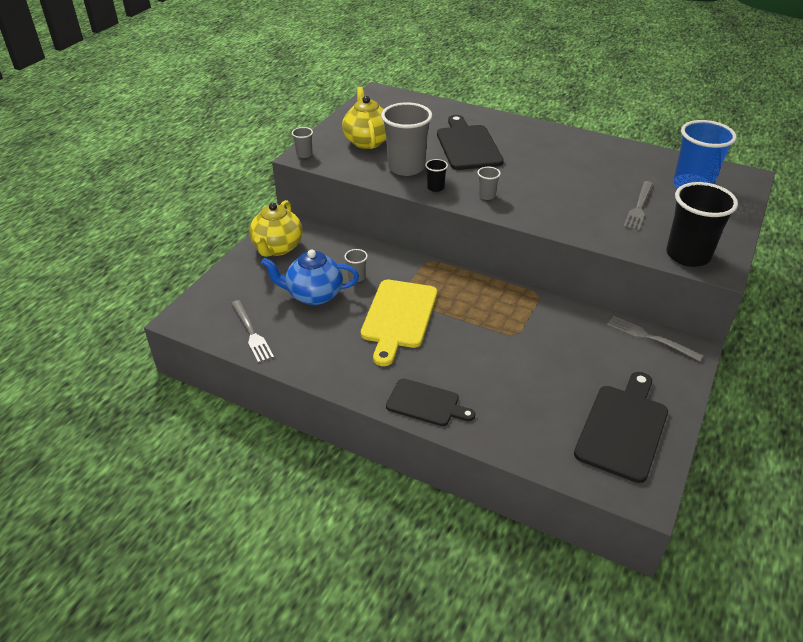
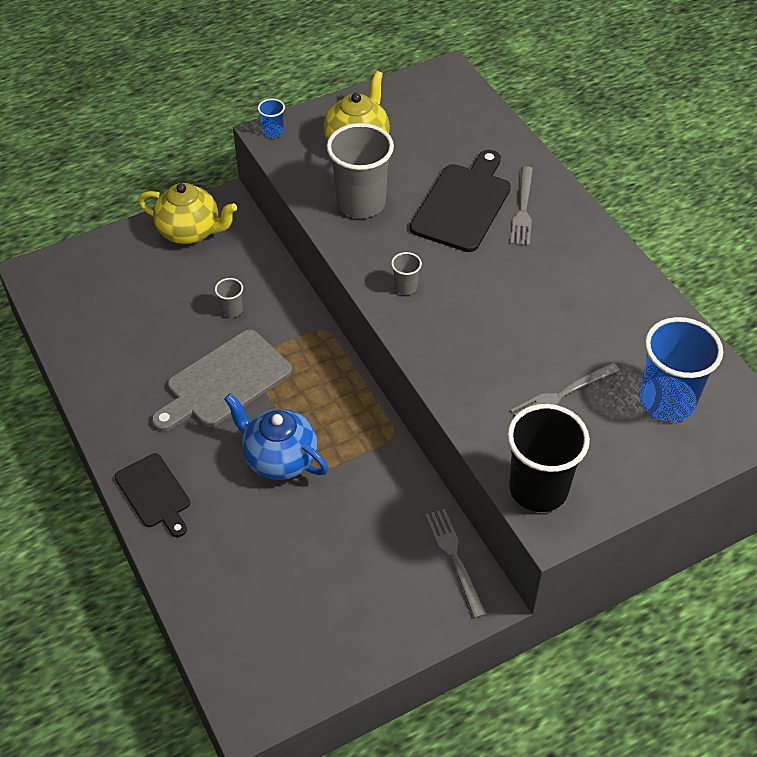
camera: 35 degrees right, 10 degrees up
grey fork [231,300,274,363] -> grey fork moved to [511,166,533,246]
yellow teapot [249,200,303,257] -> yellow teapot turned 120 degrees counterclockwise [138,183,237,244]
blue teapot [261,250,359,305] -> blue teapot moved to [224,394,328,480]
grey cup [292,127,313,158] -> blue cup [258,99,285,138]
yellow cutting board [361,280,437,366] -> grey cutting board [152,330,292,432]
black cup [425,159,448,192] -> none
black cutting board [574,372,668,483] -> none

